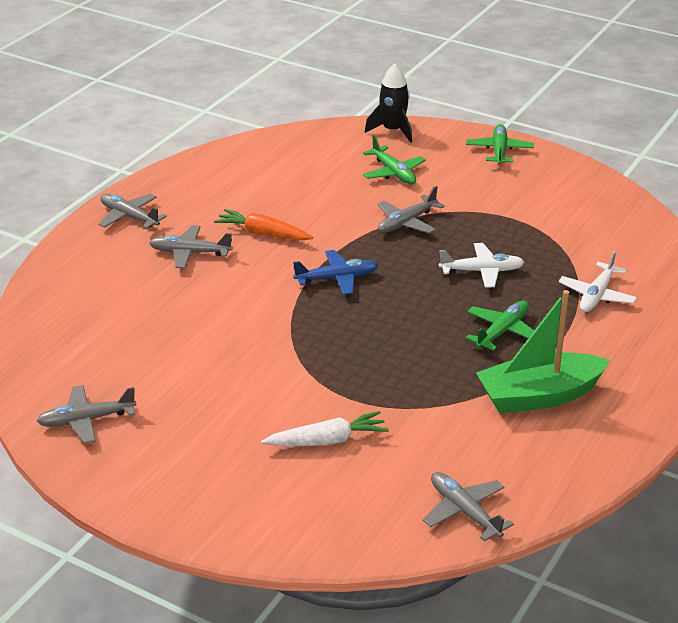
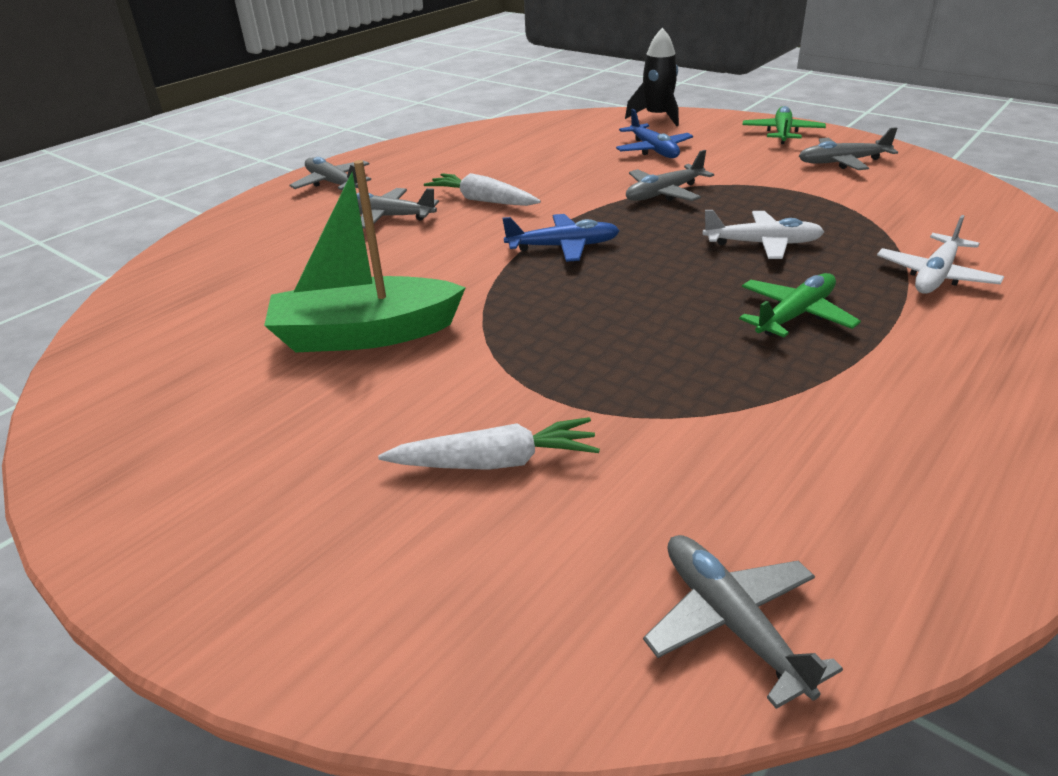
camera: 10 degrees right, 0 degrees up
grey plane [37,385,136,444] -> grey plane moved to [799,127,898,170]
orange carrot [214,209,313,240] -> white carrot [424,173,541,206]
green plane [363,135,426,185] -> blue plane [616,109,693,158]
green boat [476,290,610,413] -> green boat moved to [264,160,466,352]

